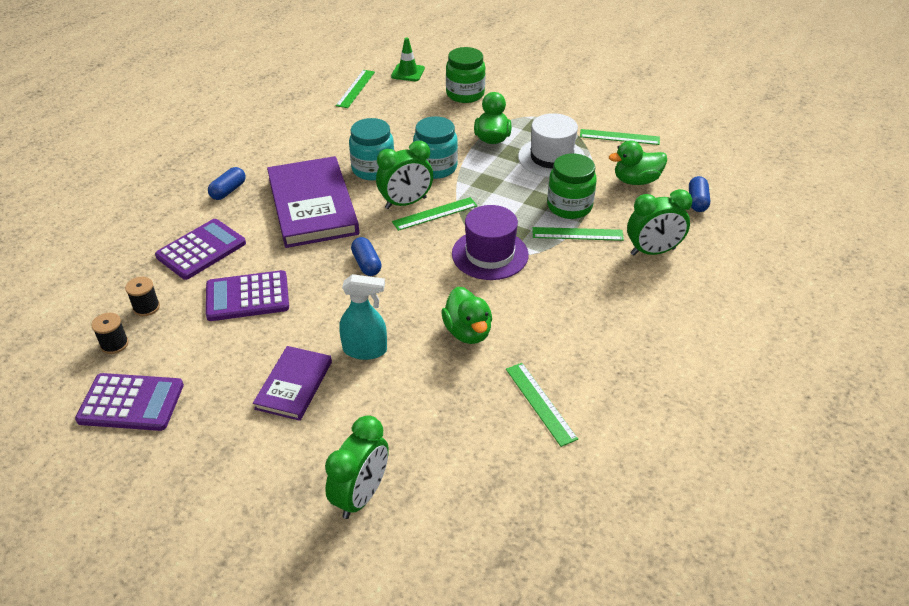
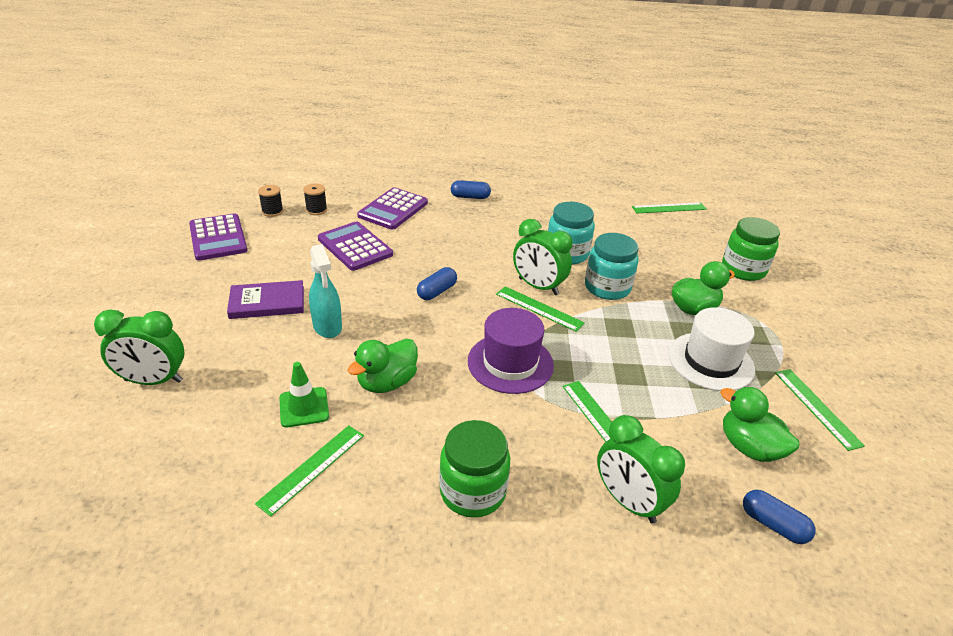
camera: 60 degrees right, 5 degrees down
purple calculator [155,219,246,280] -> purple calculator turned 105 degrees clockwise [357,187,428,230]
purple book [267,156,359,248] -> none
green traffic cone [391,37,425,81] -> green traffic cone moved to [279,362,329,428]
green jar [547,154,597,219] -> green jar moved to [439,420,510,518]
blue capsule [689,176,710,212] -> blue capsule turned 60 degrees clockwise [743,490,815,544]

